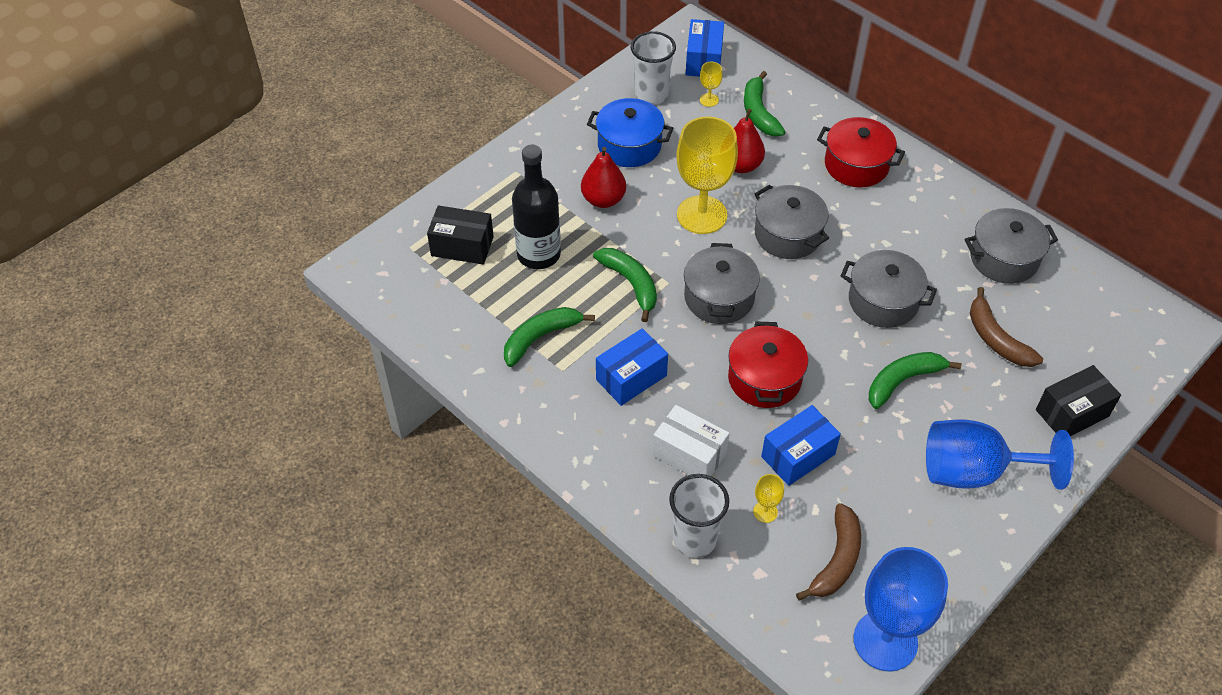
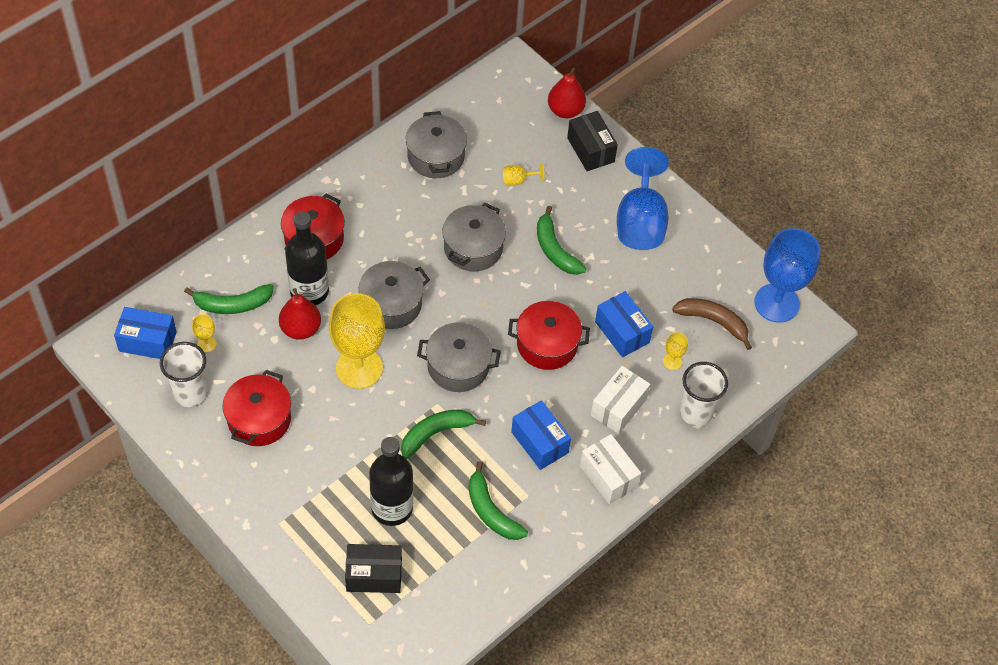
camera: 90 degrees left, 5 degrees up
black box [427,205,494,265] -> black box turned 75 degrees clockwise [345,544,402,593]
red pear [581,147,626,208] -> red pear moved to [548,68,586,118]
blue pot [587,98,673,167] -> red pot [223,370,291,446]
brown banana [970,287,1043,367] -> yellow goblet [503,163,545,186]
none -> black bottle [285,211,329,305]
none -> white box [580,434,641,504]

